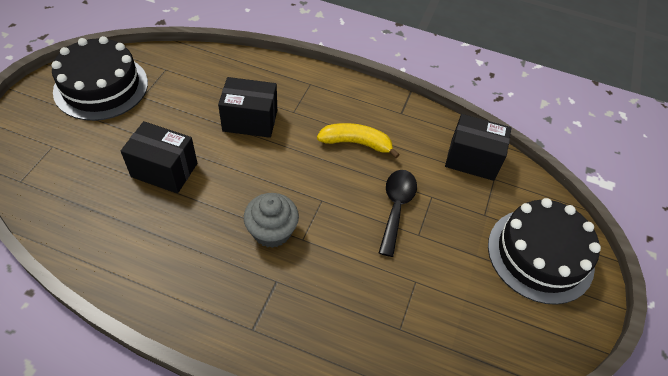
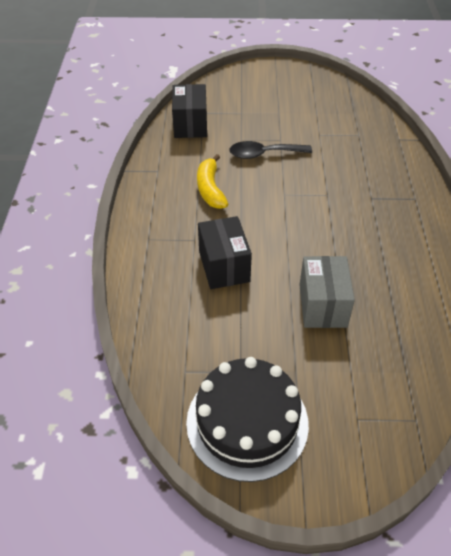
camera: 105 degrees left, 5 degrees down
black box [121,121,197,193] -> grey box [299,256,355,328]
grey cupcake [244,193,299,248] -> none
black cake [488,198,601,305] -> none

